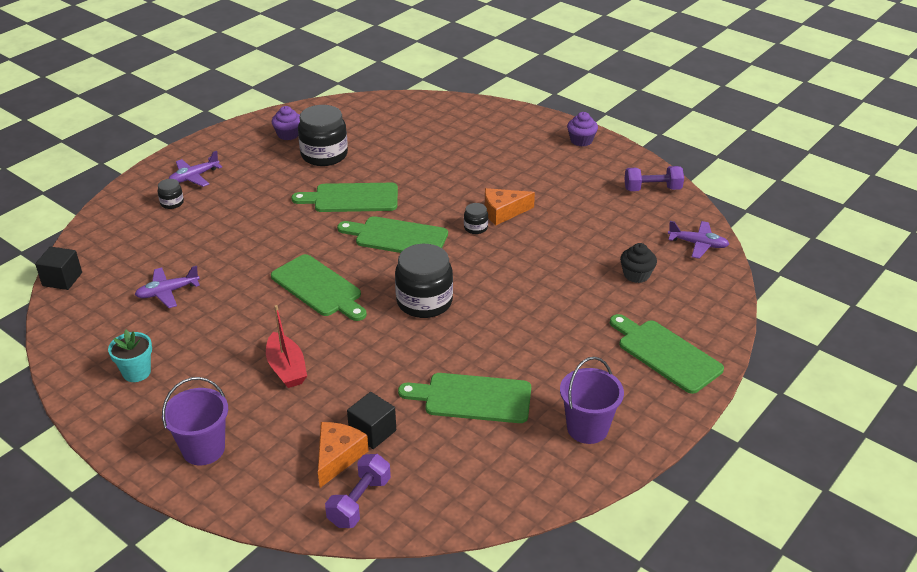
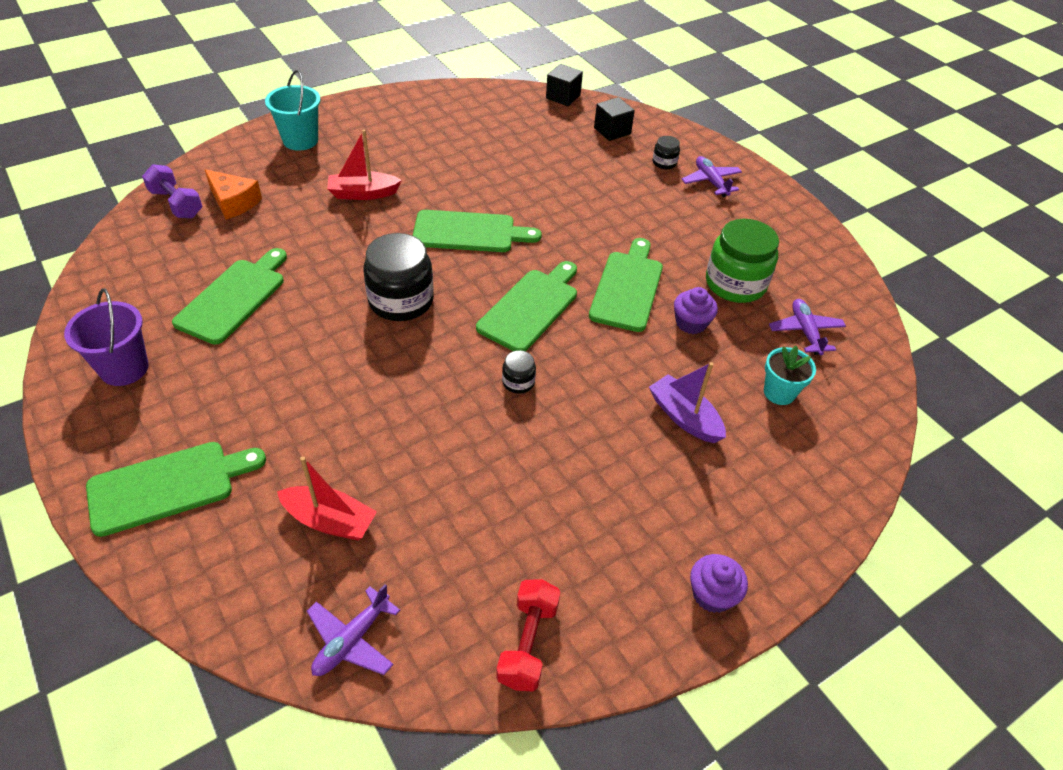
camera: 105 degrees right, 10 degrees up
turquoise flower pot [108,330,152,382] -> turquoise flower pot moved to [764,346,816,405]
purple plane [135,266,200,308] -> purple plane moved to [769,299,846,355]
purple bucket [162,377,228,465] -> turquoise bucket [265,70,321,151]
green cutting board [271,254,367,321] -> green cutting board turned 150 degrees counterclockwise [413,210,542,252]
purple cupcake [272,106,300,140] -> purple cupcake moved to [674,287,718,334]
black jar [298,105,348,166] -> green jar [706,219,779,303]
black cube [347,392,396,449] -> black cube moved to [594,97,635,141]
orange cheese [485,188,535,225] -> none
black cupcake [620,243,657,283] -> red boat [277,456,377,540]
purple dumbbell [624,166,684,191] -> red dumbbell [496,579,561,692]
none -> purple boat [649,362,726,443]

